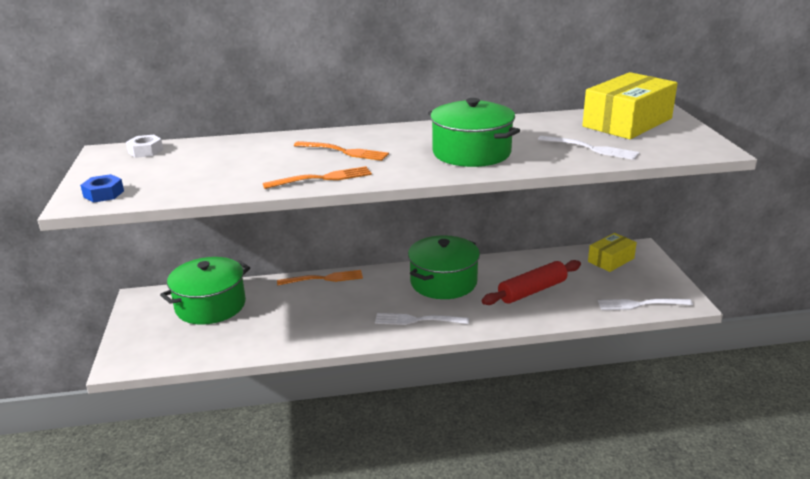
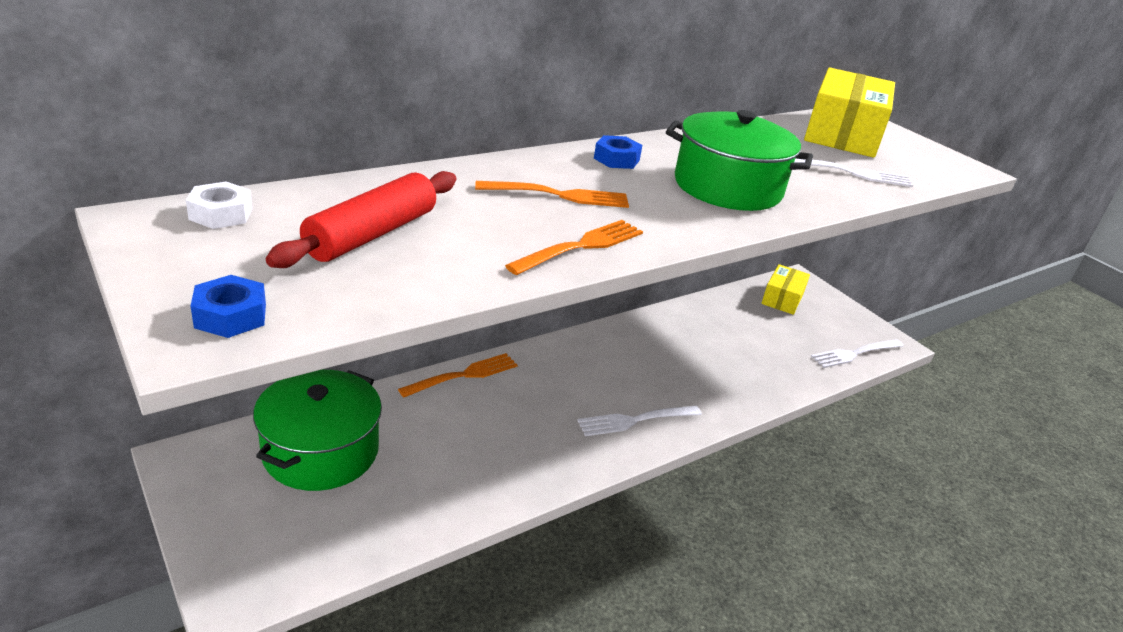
camera: 30 degrees left, 5 degrees up
green pot [408,235,480,299] -> none
red rolling pin [482,260,581,305] -> red rolling pin moved to [266,171,456,268]
none -> blue nut [594,135,642,169]

